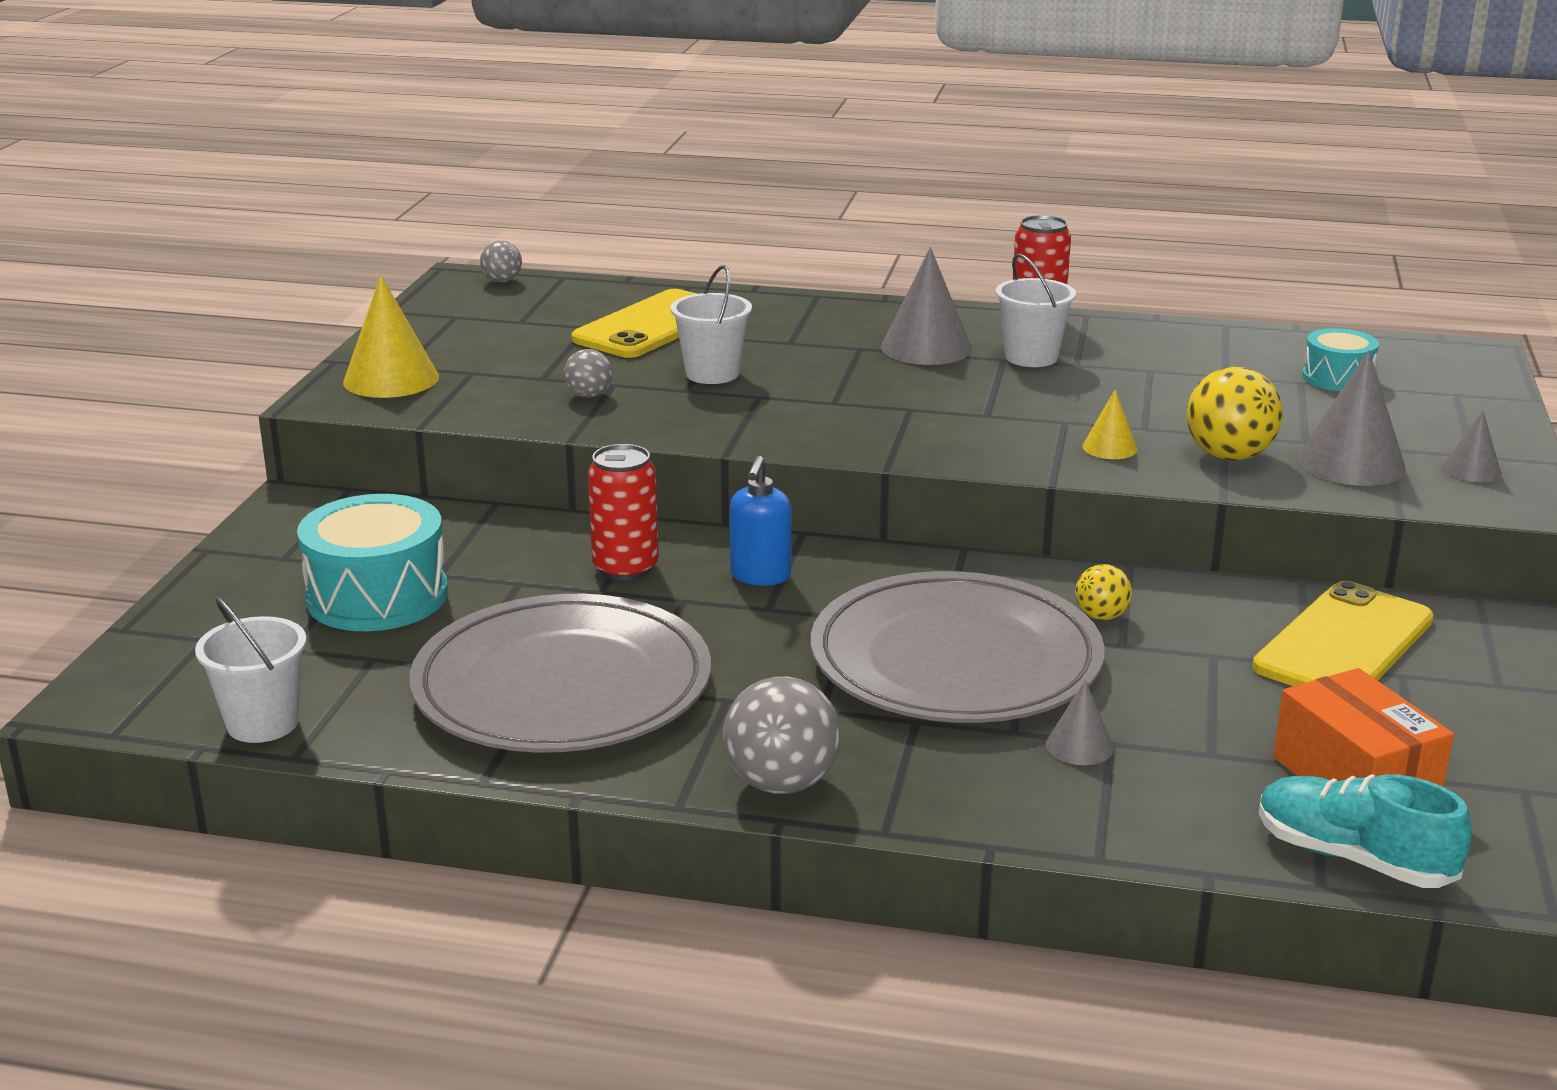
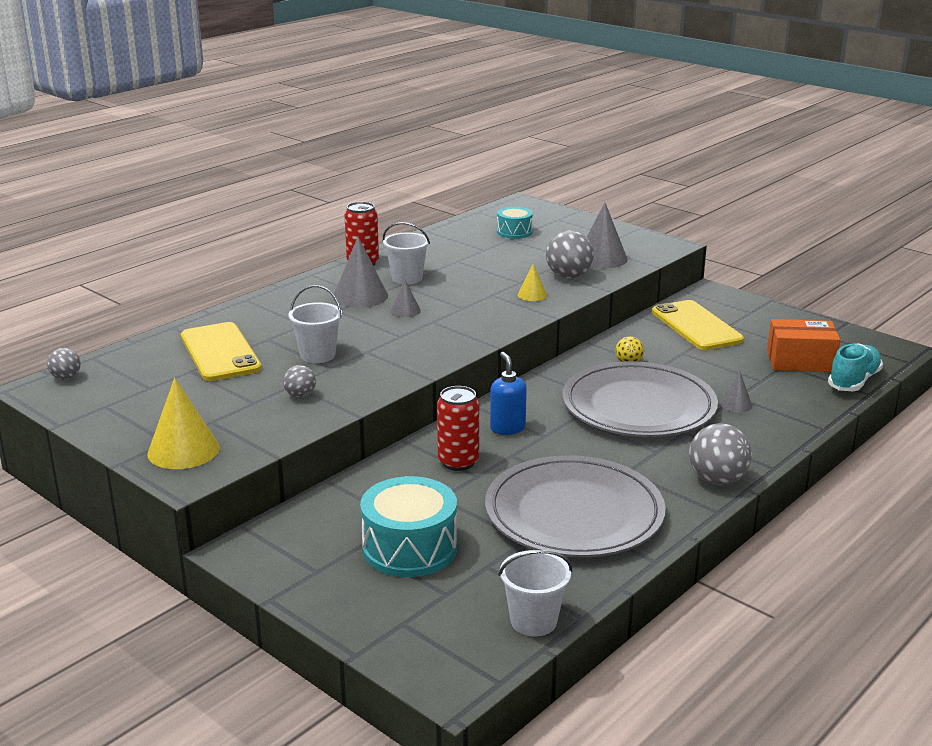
camera: 60 degrees left, 0 degrees up
blue soap dispenser [730,456,792,586] -> blue soap dispenser turned 150 degrees counterclockwise [490,352,527,435]
yellow ball [1186,367,1283,460] -> grey ball [546,230,594,278]
turquoise shoe [1259,774,1471,888] -> turquoise shoe turned 150 degrees clockwise [828,343,883,391]
grey cone [1443,411,1501,482] -> grey cone moved to [391,279,421,317]

